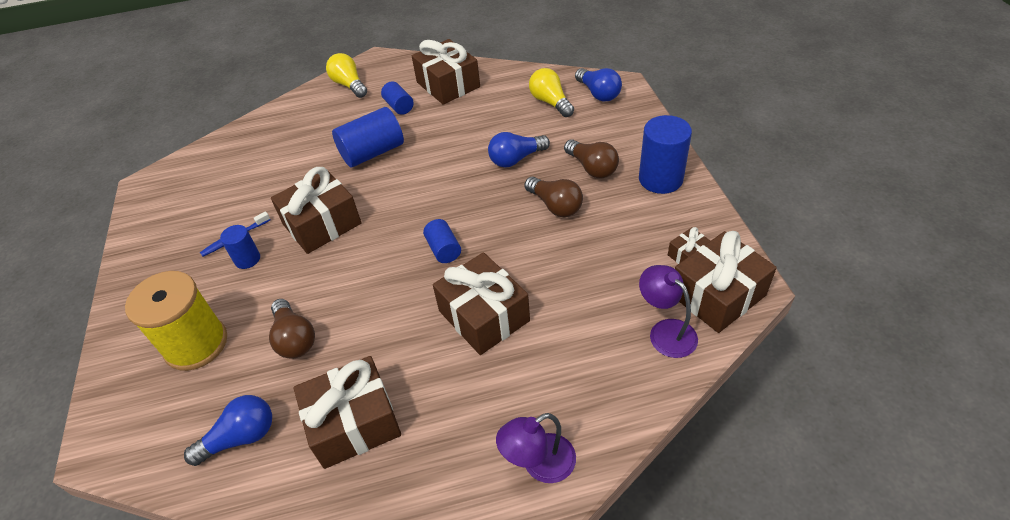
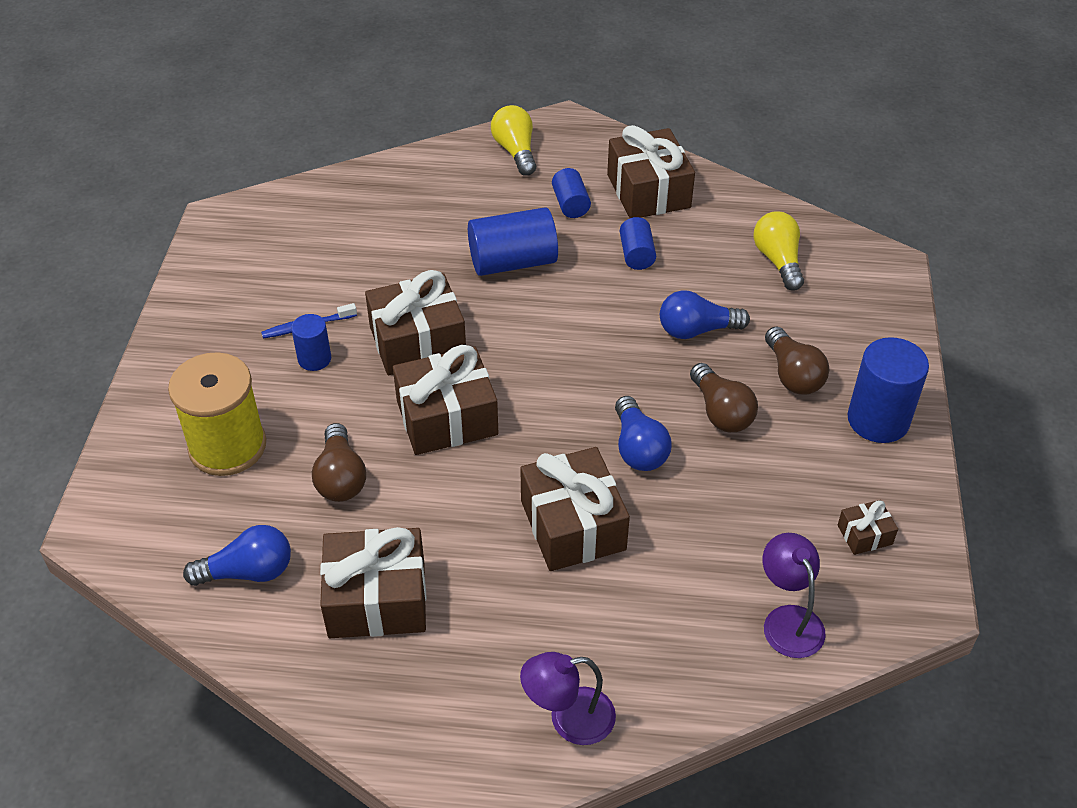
camera: 15 degrees right, 0 degrees up
blue cylinder [423,219,461,263] -> blue cylinder moved to [620,217,656,270]
blue light bulb [575,68,622,102] -> blue light bulb moved to [615,396,672,471]
brown gift [675,231,777,333] -> brown gift moved to [393,345,498,455]

